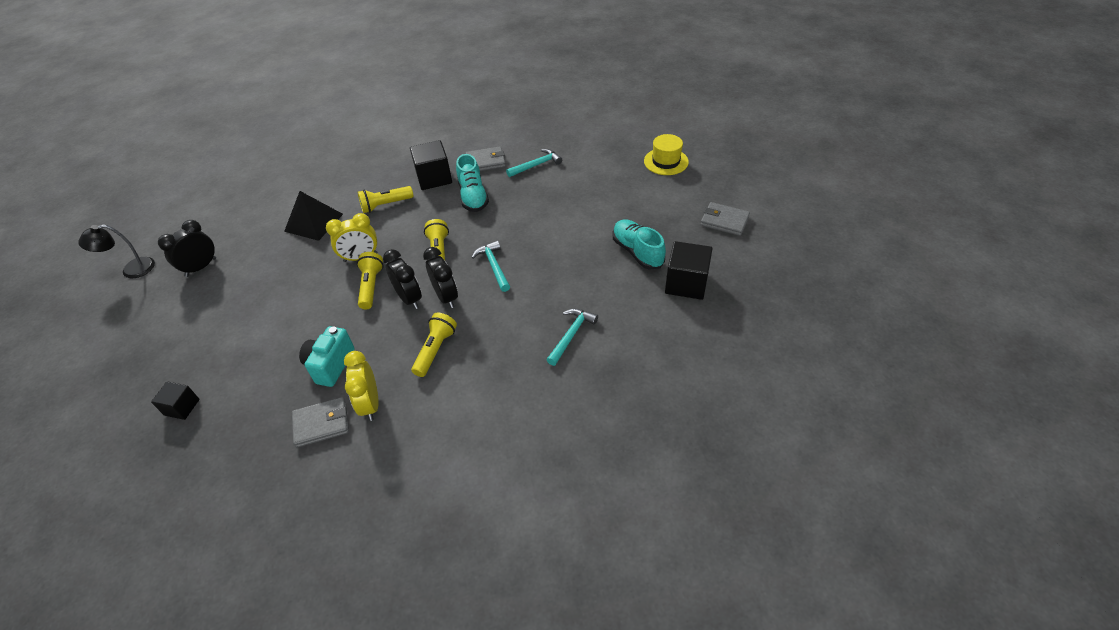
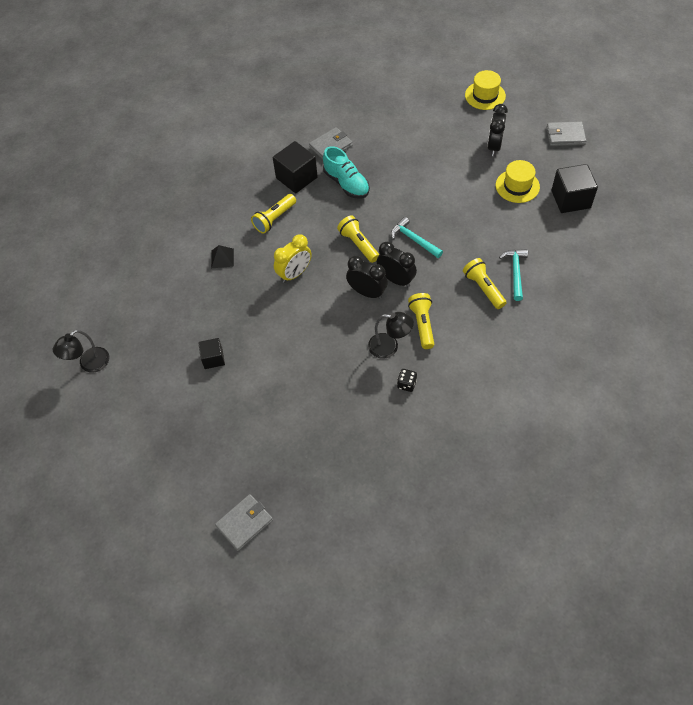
camera: 25 degrees left, 10 degrees up
black cube [151,381,200,420] -> black cube moved to [198,338,225,369]
black clock [158,220,216,277] -> black clock moved to [487,104,508,156]
black pyramid [284,191,343,241] -> black pyramid [211,245,234,268], size x0.55
grey wallet [292,397,349,448] -> grey wallet moved to [215,494,273,551]
turquoise camera [299,326,355,387] -> none
yellow clock [344,351,379,421] -> black dice [397,369,417,392]
yellow flashlight [357,252,384,309] -> yellow flashlight moved to [463,258,507,309]
turquoise hammer [506,149,562,177] -> none
turquoise shoe [613,219,666,270] -> yellow hat [496,160,540,203]
none -> black lamp [368,312,414,359]

